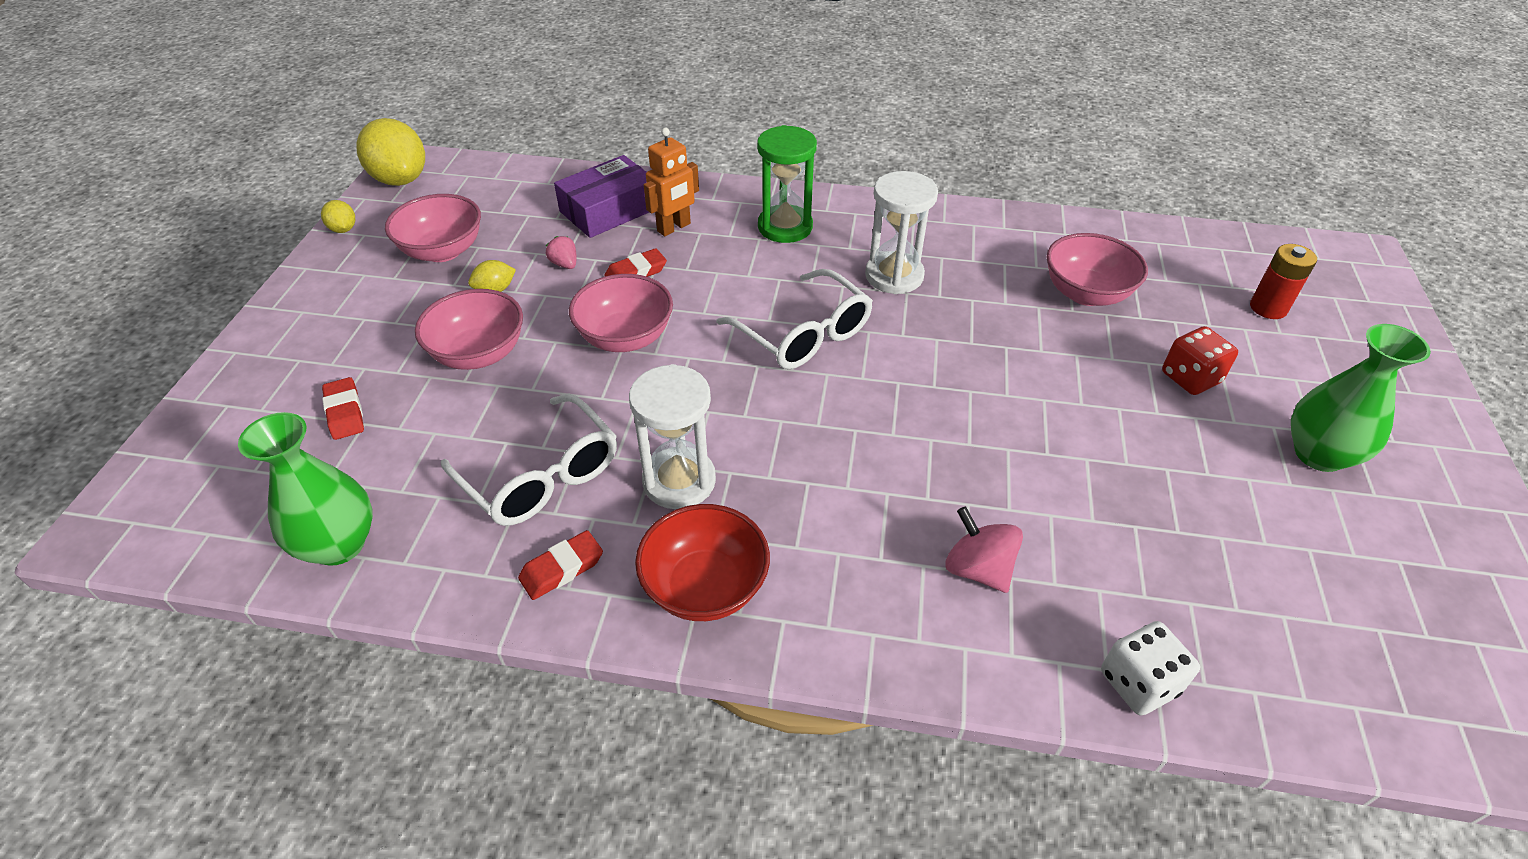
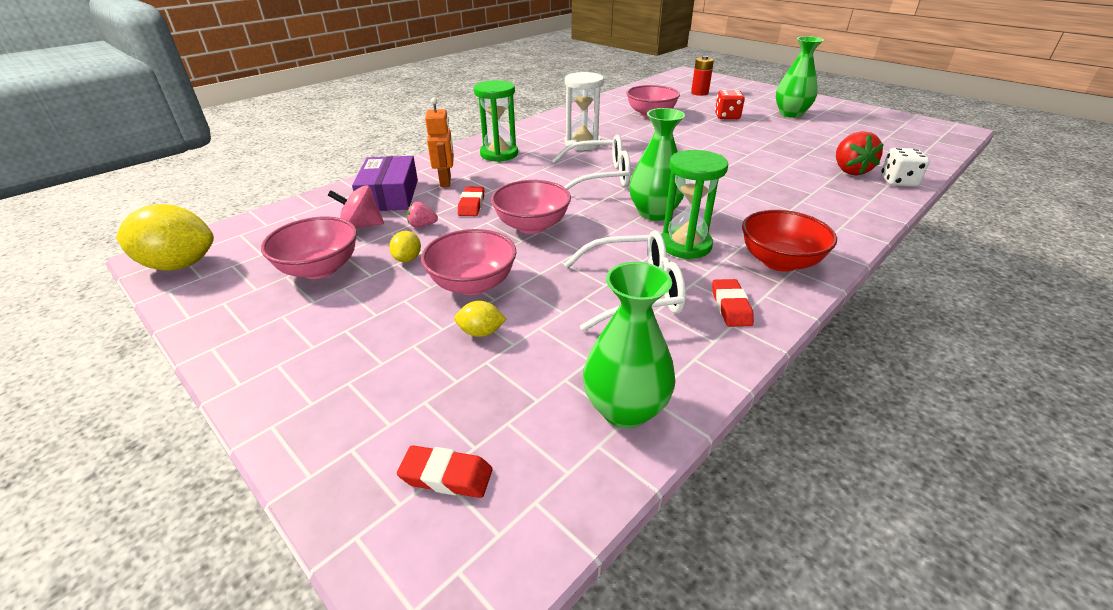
camera: 55 degrees left, 10 degrees down
yellow lemon [321,200,355,233] -> yellow lemon moved to [454,301,507,337]
red eraser [322,377,364,440] -> red eraser moved to [397,445,493,498]
white hourglass [629,364,716,509] -> green hourglass [661,150,728,259]
pink spinning top [945,507,1023,593] -> pink spinning top moved to [328,185,384,228]
none -> green vase [629,108,685,221]
none -> red strawberry [836,131,884,175]

